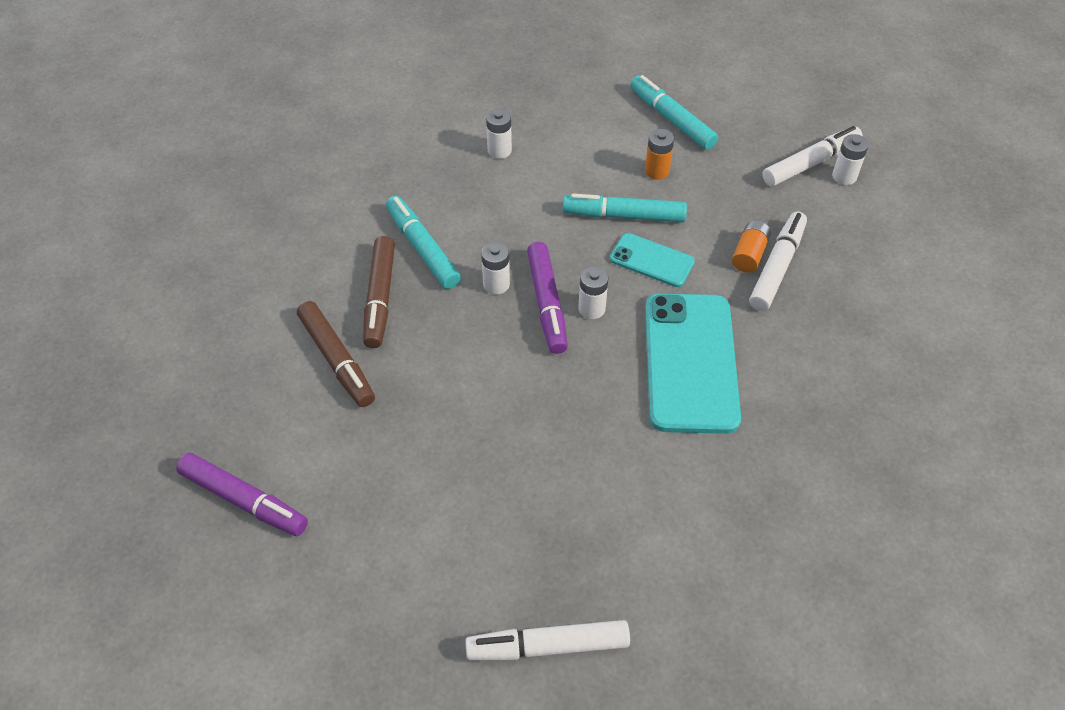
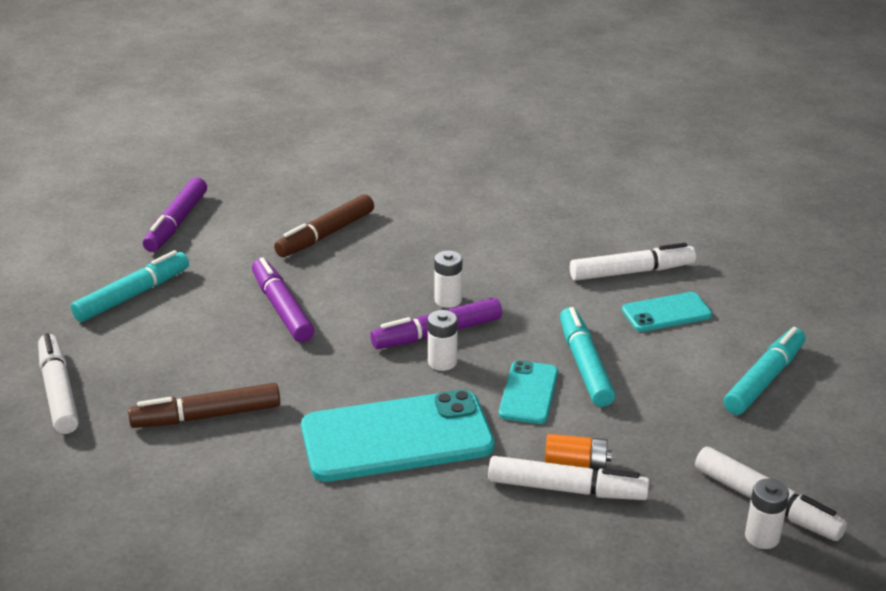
camera: 75 degrees right, 20 degrees down
brown marker [363,236,395,348] -> brown marker moved to [128,383,280,428]
turquoise marker [386,196,461,289] -> turquoise marker moved to [71,250,189,322]
white battery [486,108,512,159] -> white marker [570,243,696,281]
orange battery [645,129,674,180] -> none
none -> purple marker [252,257,314,342]
none -> turquoise phone [622,292,712,332]

